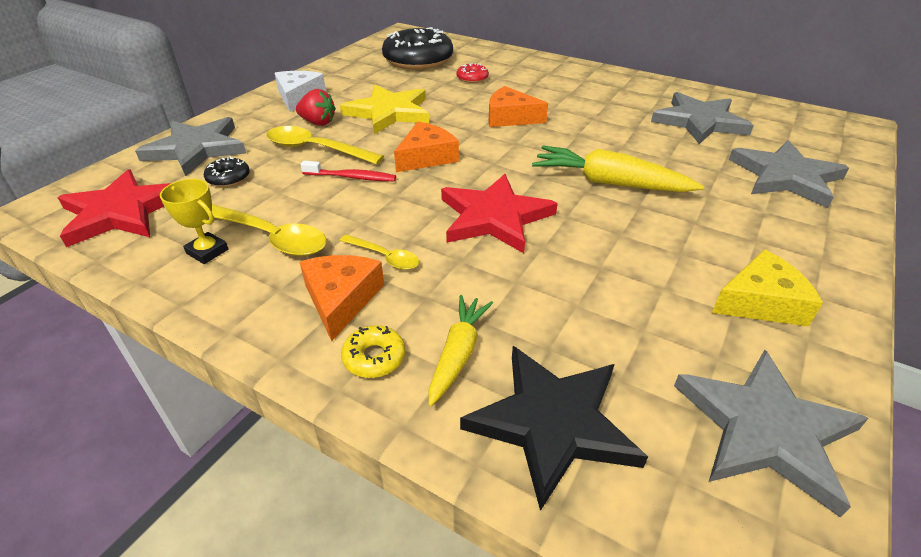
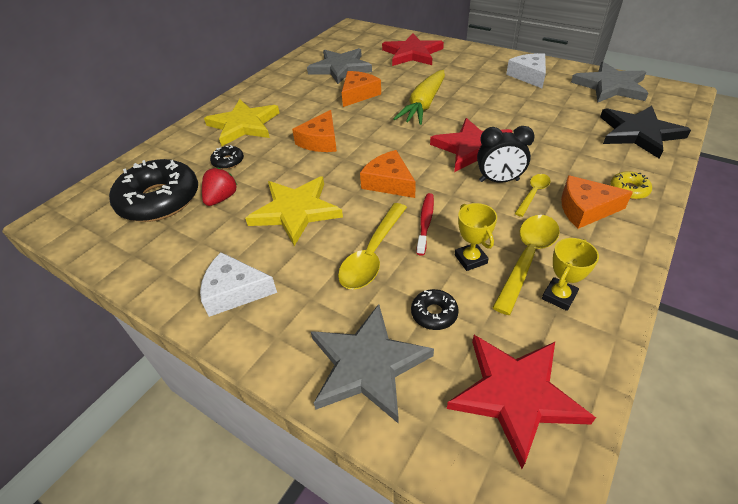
camera: 85 degrees left, 5 degrees up
red strawberry [296,89,336,126] -> red strawberry moved to [202,167,237,206]
yellow carrot [429,295,493,406] -> none
red donut [457,63,489,83] -> black donut [210,145,244,169]
yellow cheese [712,249,823,327] -> white cheese [506,53,546,88]
grey star [729,140,849,208] -> red star [382,33,444,66]
none -> yellow star [204,99,279,146]
none -> orange cheese [342,71,381,107]
none -> yellow trophy [455,203,497,271]
none -> black clock [477,126,535,183]

